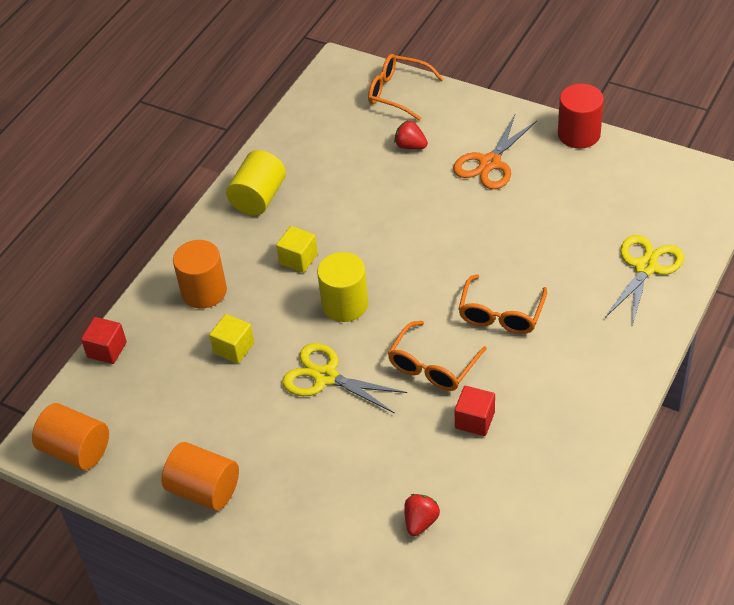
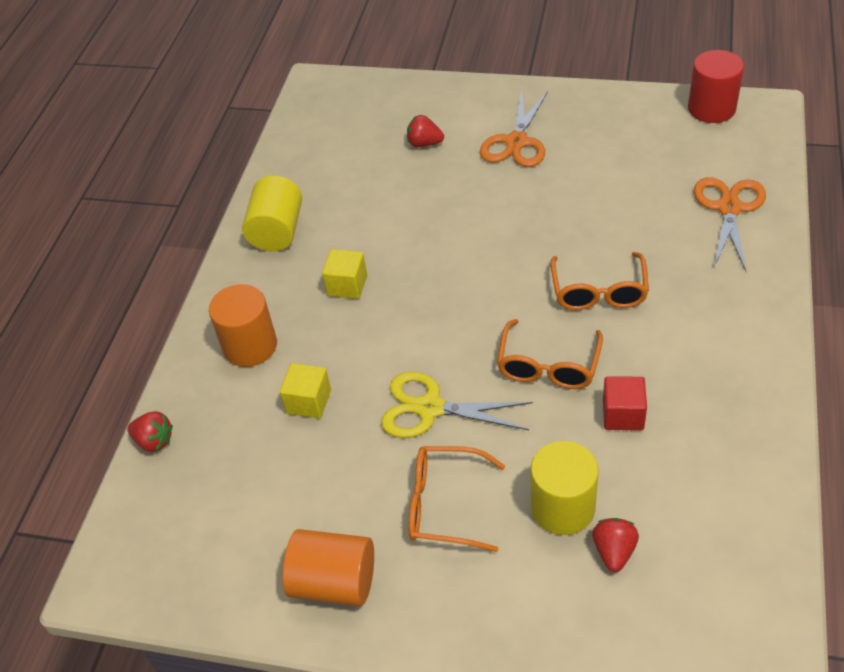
camera: 15 degrees left, 0 degrees up
orange cylinder [32,403,109,470] -> none
red cube [81,317,127,364] -> red strawberry [127,411,173,452]
yellow cylinder [317,252,368,322] -> yellow cylinder moved to [531,441,598,535]
orange glasses [368,54,444,121] -> orange glasses moved to [408,446,505,552]
red cylinder [558,84,604,149] -> red cylinder moved to [688,50,744,123]
yellow scissors [605,235,684,325] -> orange scissors [694,177,766,271]

